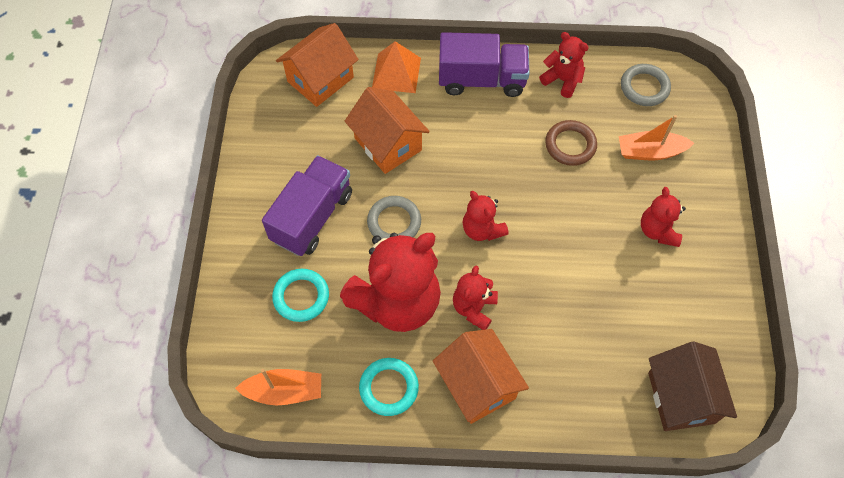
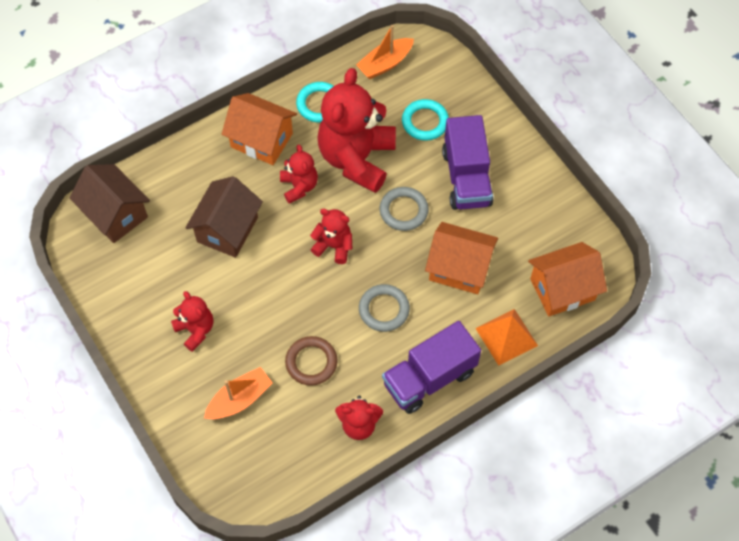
camera: 145 degrees right, 0 degrees up
orange house [276,23,359,107] -> orange house turned 60 degrees clockwise [528,242,607,316]
grey ring [621,64,671,106] -> grey ring moved to [359,284,410,332]
none -> brown house [185,176,263,258]

